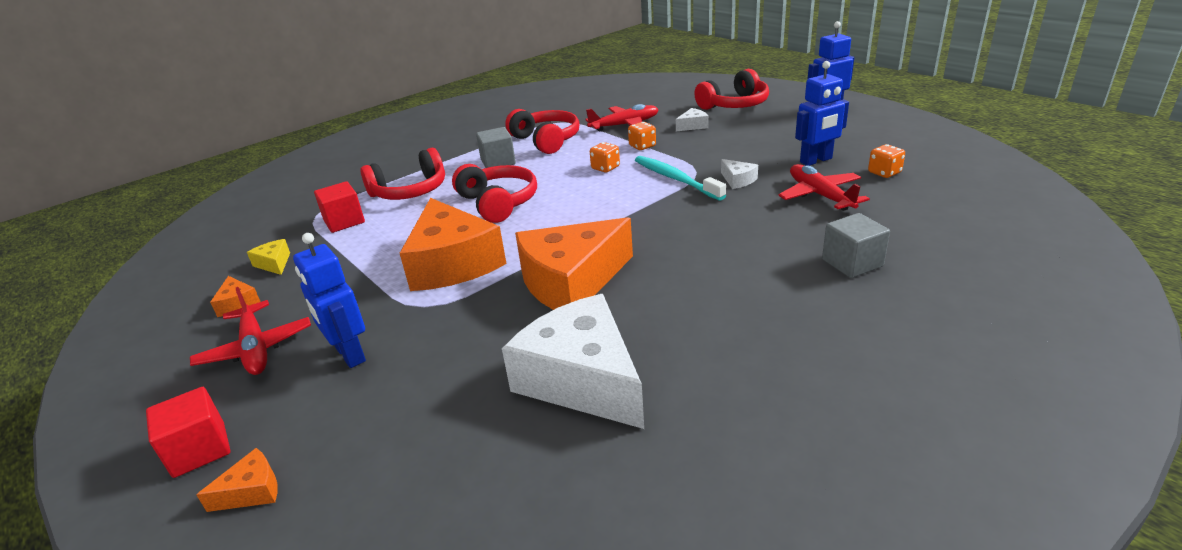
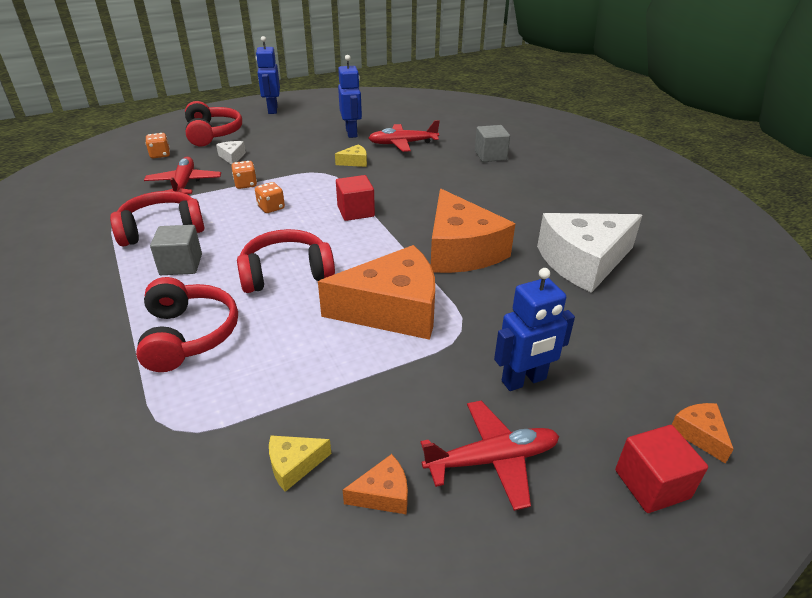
camera: 80 degrees left, 5 degrees up
red cube [314,181,365,233] -> red cube moved to [336,175,375,221]
turquoise toothbrush [635,156,726,201] -> none
white cheese [721,159,758,189] -> yellow cheese [335,144,367,167]
orange dice [868,144,905,178] -> orange dice moved to [145,133,170,158]

